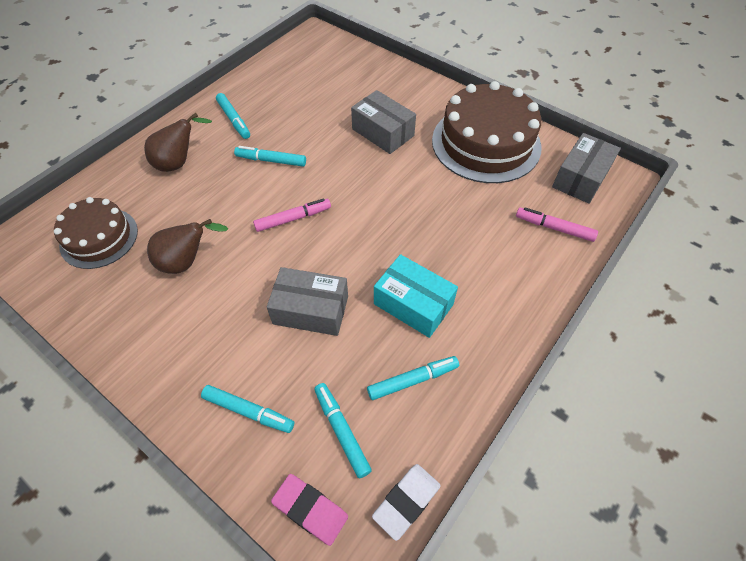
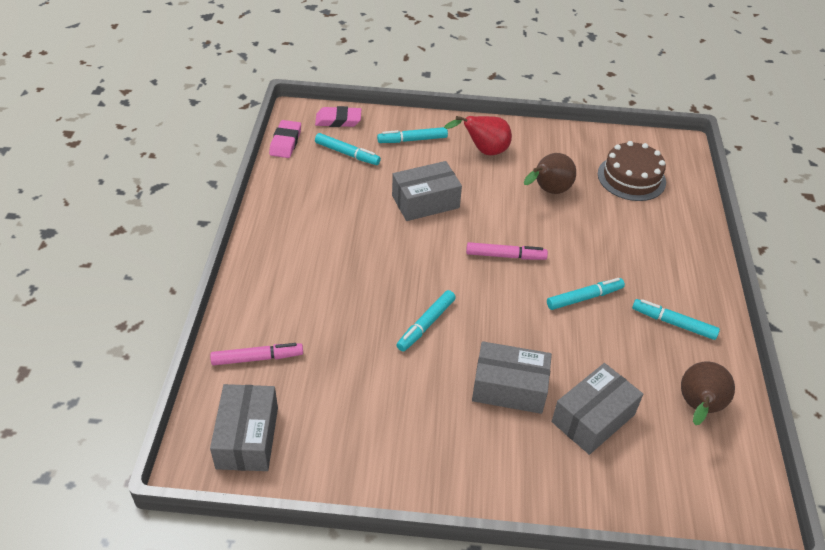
camera: 145 degrees right, 10 degrees down
brown pear [144,113,212,172] -> brown pear moved to [681,361,735,425]
pink marker [253,198,331,232] -> pink marker turned 120 degrees counterclockwise [466,242,548,260]
turquoise marker [367,356,459,400] -> turquoise marker moved to [397,290,456,352]
white eraser [372,464,441,541] -> pink eraser [269,120,301,158]
turquoise box [374,254,458,338] -> none
brown cake [432,81,542,183] -> none
none -> red pear [444,116,512,155]
none -> grey box [552,363,643,455]

